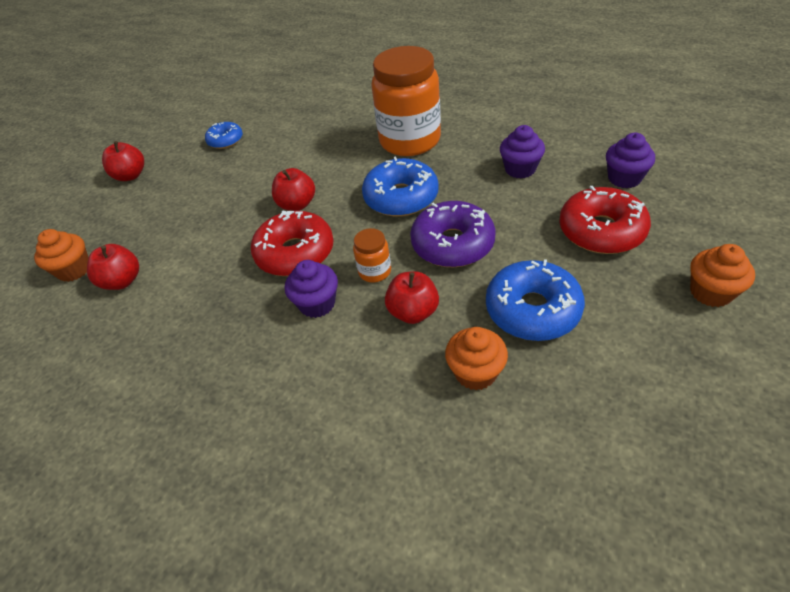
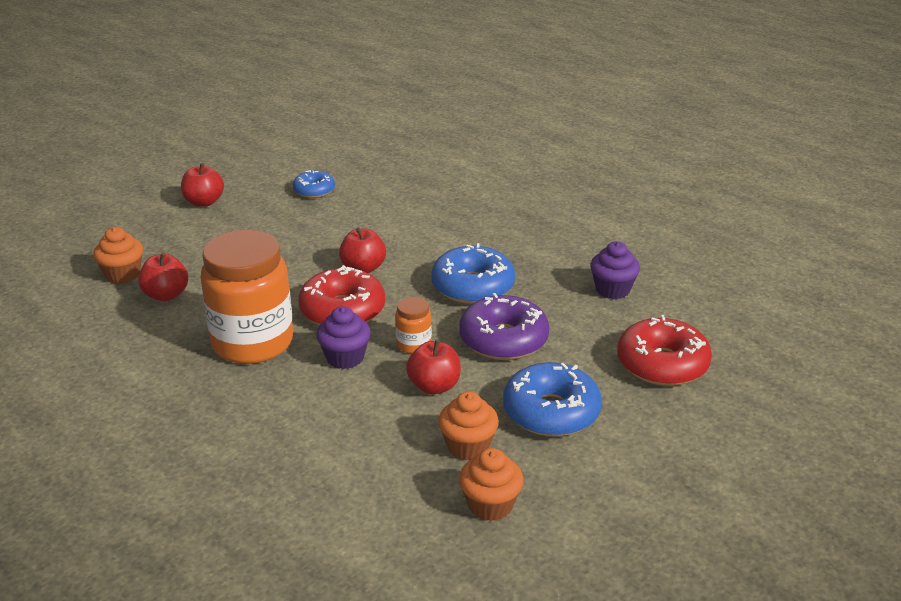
camera: 10 degrees right, 15 degrees down
orange jar [371,46,441,156] -> orange jar moved to [200,230,293,364]
purple cupcake [606,133,655,188] -> none
orange cupcake [690,244,755,307] -> orange cupcake moved to [459,448,524,521]

